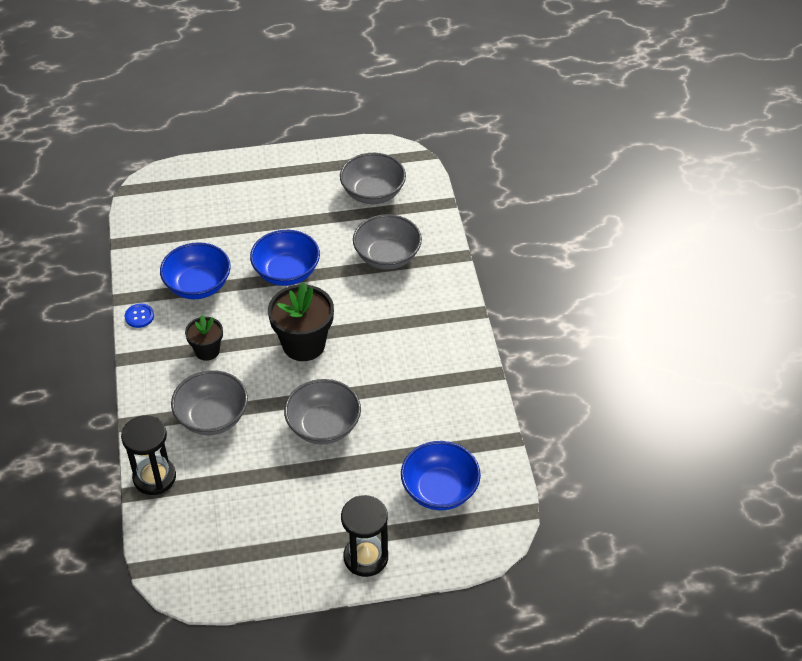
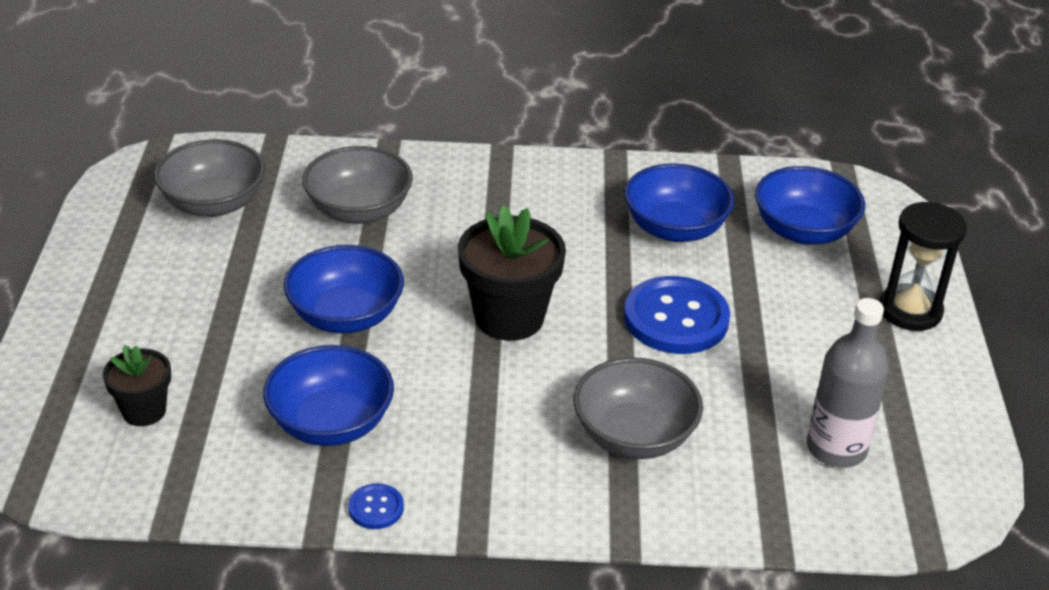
camera: 80 degrees left, 10 degrees down
black hourglass [121,415,176,495] -> none
black flower pot [185,315,223,361] -> black flower pot moved to [103,345,171,426]
grey bowl [284,379,361,444] -> blue button [624,276,730,354]
none -> blue bowl [624,163,734,242]
none -> grey bottle [807,298,889,468]

